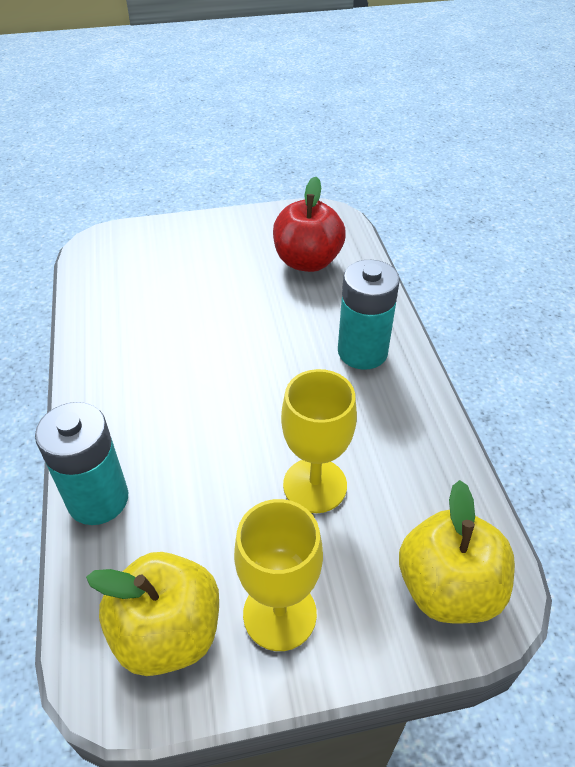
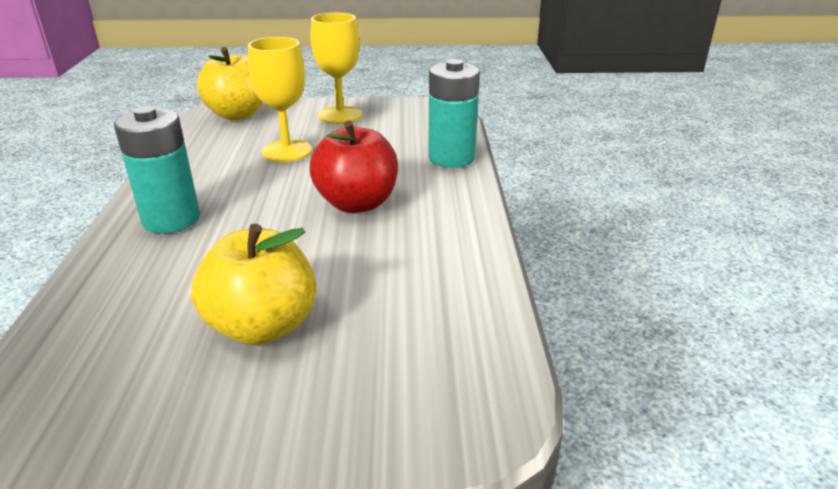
camera: 170 degrees left, 15 degrees down
yellow apple [86,552,219,676] -> yellow apple moved to [191,224,316,345]
red apple [273,177,346,272] -> red apple moved to [310,120,398,213]

